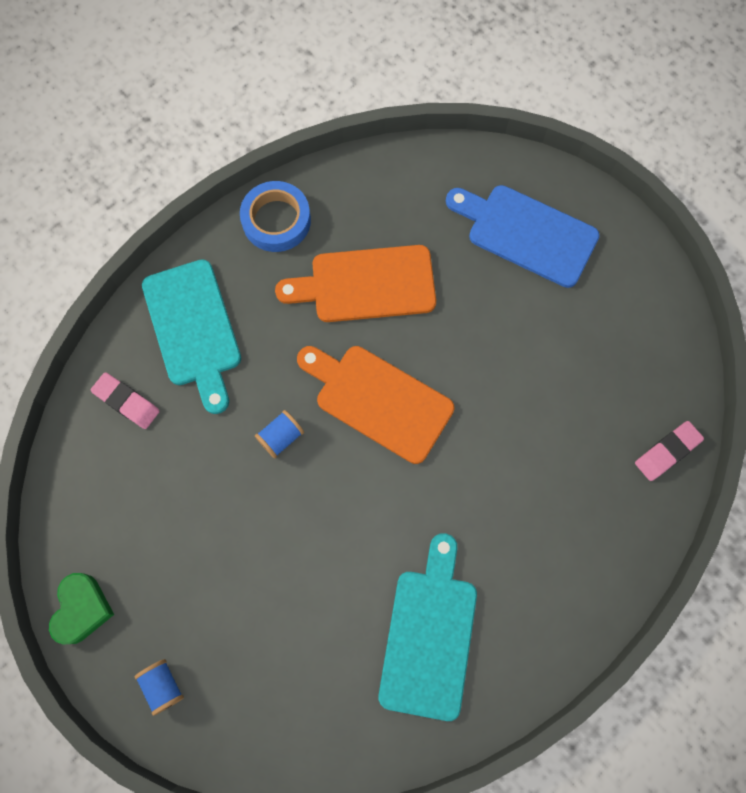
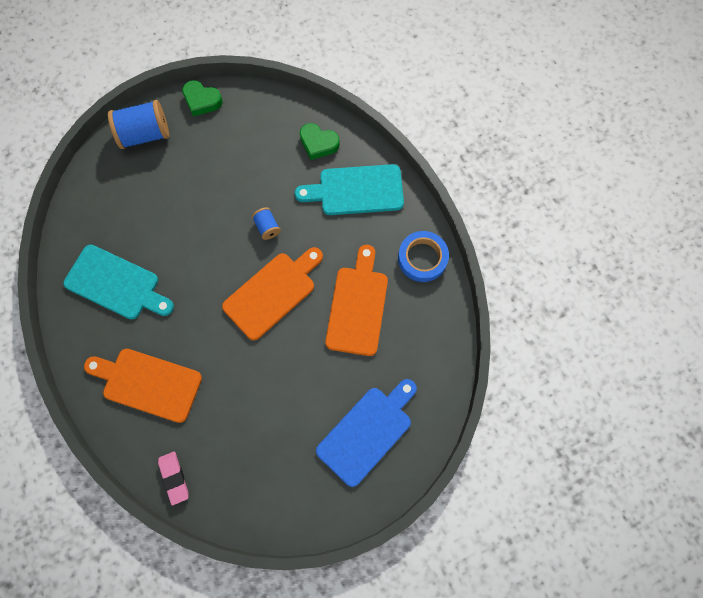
camera: 105 degrees right, 0 degrees up
pink eraser [91,372,160,429] -> green heart [300,123,340,160]
blue spool [134,659,184,716] -> blue spool [108,100,169,149], size x1.95
none -> orange cutting board [84,349,202,423]

